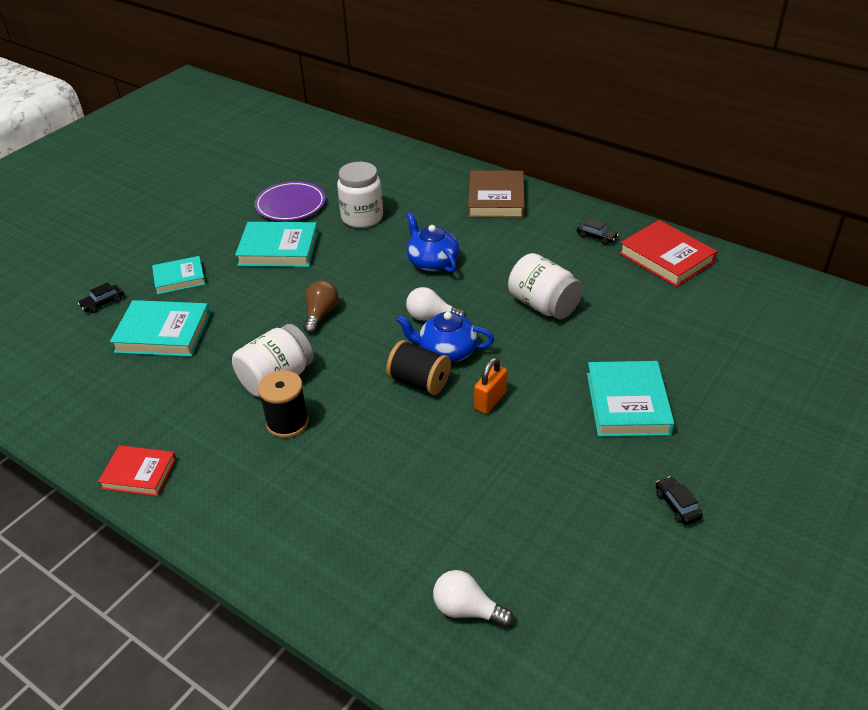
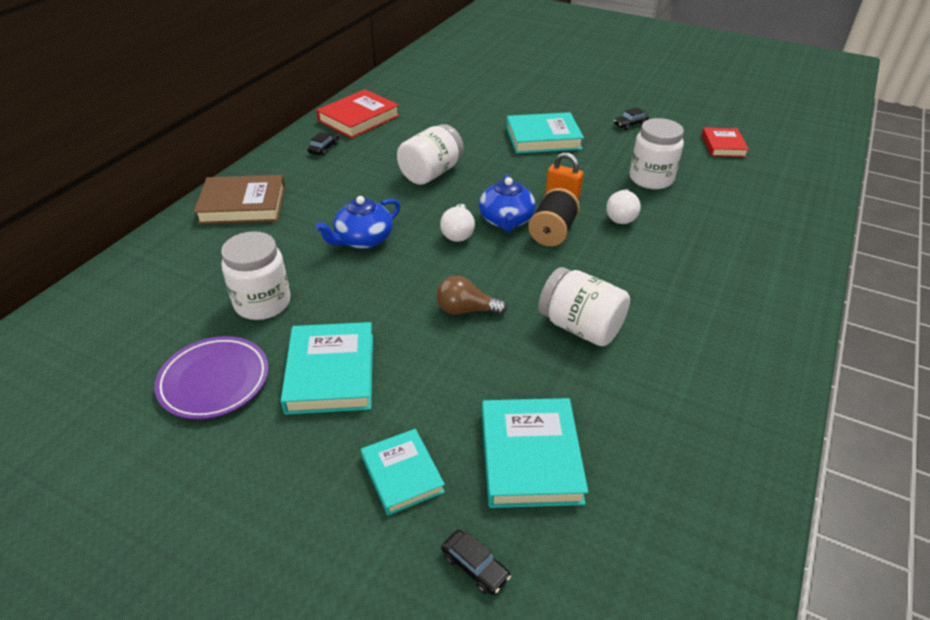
camera: 100 degrees left, 0 degrees up
red book [98,445,176,496] -> red book moved to [702,128,749,157]
black spool [258,370,309,438] -> none
white light bulb [433,570,514,628] -> white light bulb moved to [606,189,641,224]
none -> white jar [629,118,684,189]

